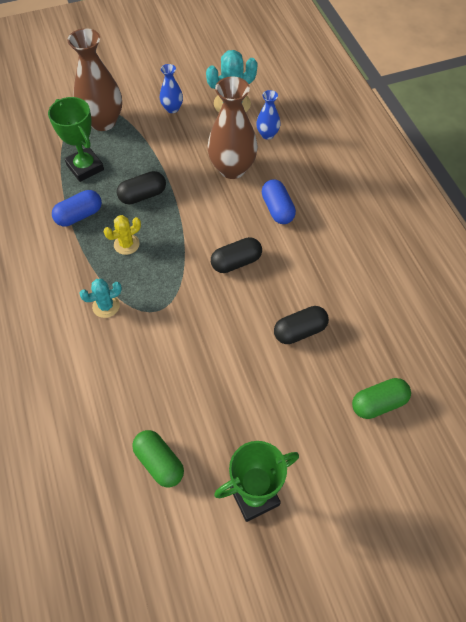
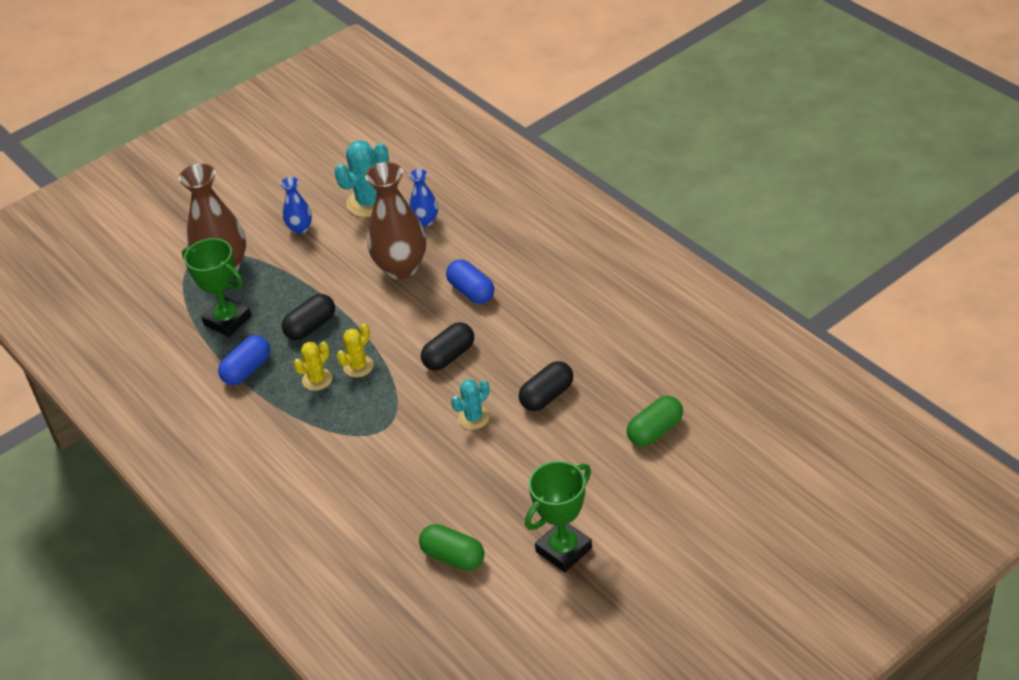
camera: 15 degrees left, 15 degrees down
turquoise cactus [79,279,122,318] -> turquoise cactus moved to [451,379,490,430]
none -> yellow cactus [337,324,374,378]

